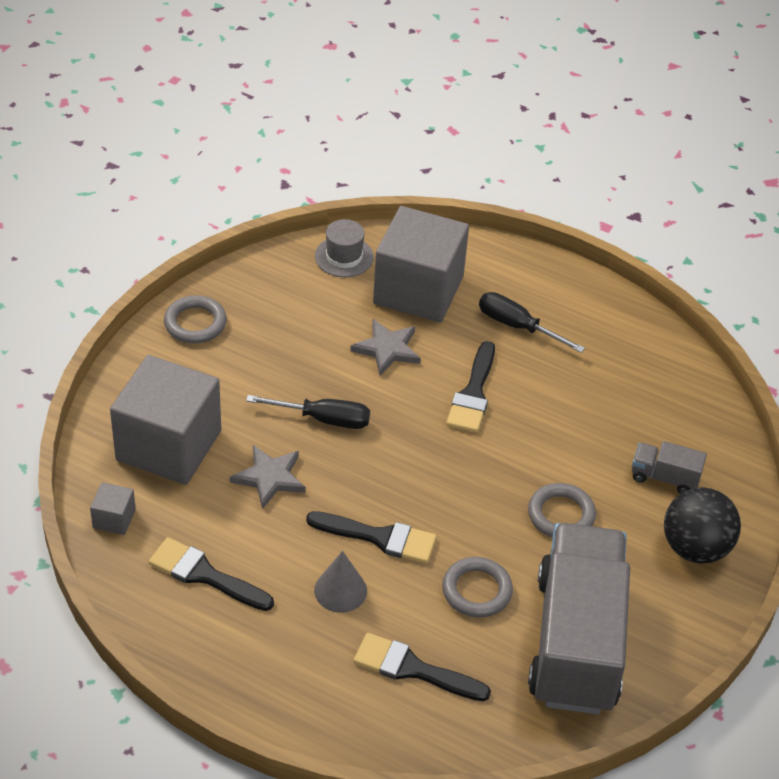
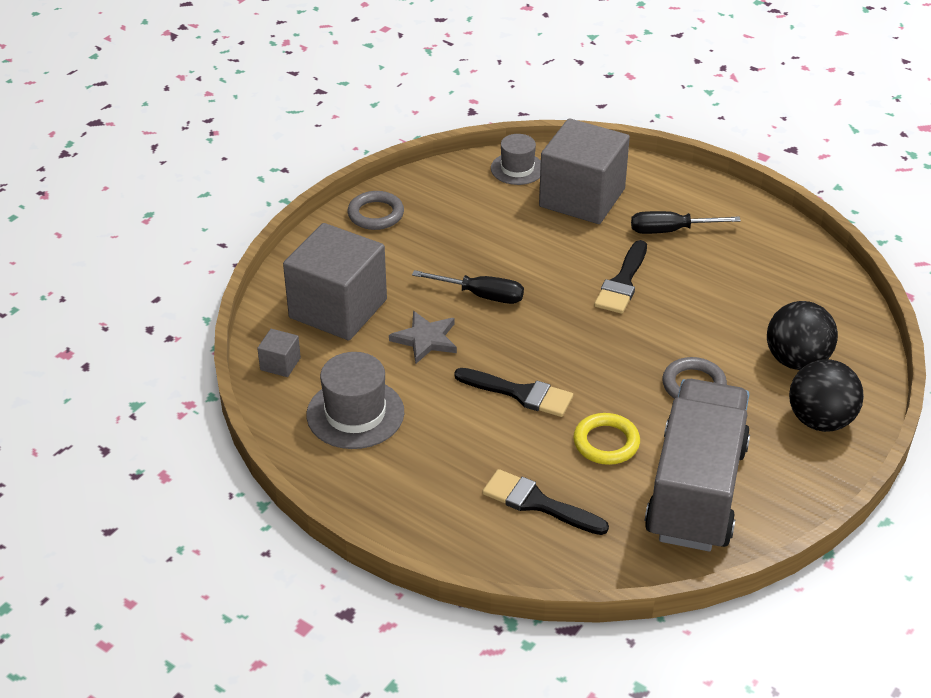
camera: 10 degrees right, 5 degrees down
black brush [149,537,274,611] -> grey hat [307,352,404,449]
grey cone [314,551,367,613] -> none
grey star [350,319,421,376] -> none
grey ring [442,557,513,618] -> yellow ring [573,413,640,465]
black screwdriver [479,292,585,353] -> black screwdriver turned 45 degrees counterclockwise [631,211,741,234]
grey truck [632,441,707,494] -> black ball [767,301,838,370]

